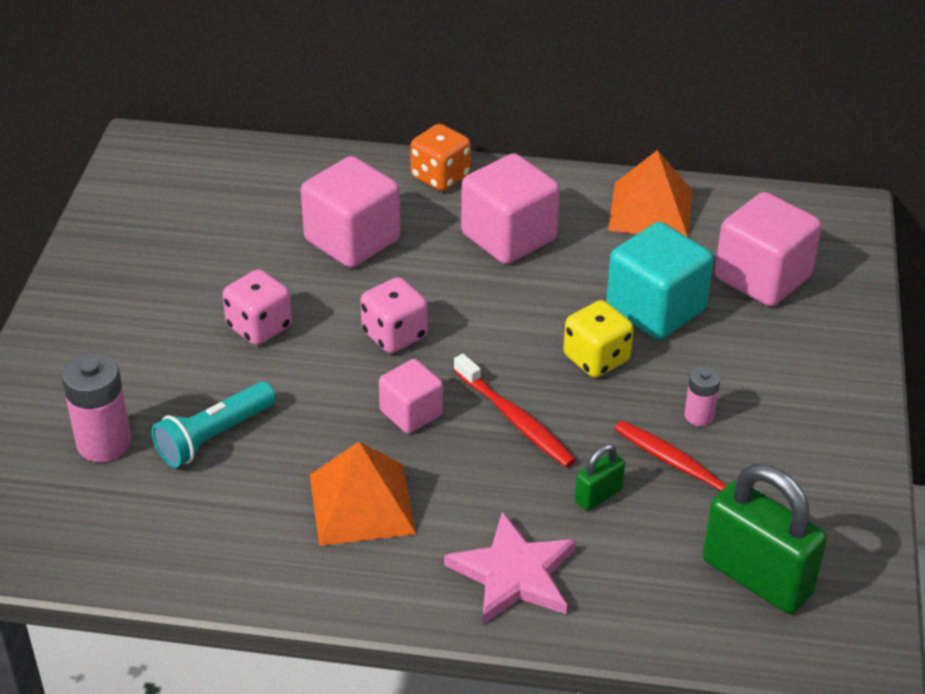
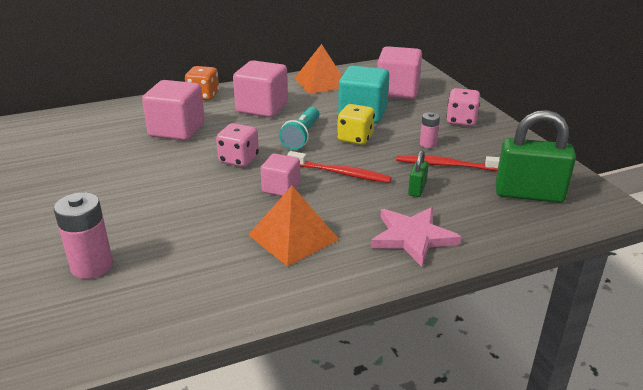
camera: 30 degrees left, 10 degrees down
turquoise flashlight [152,382,276,468] -> turquoise flashlight moved to [279,107,320,150]
pink dice [223,269,292,345] -> pink dice moved to [446,88,480,126]

